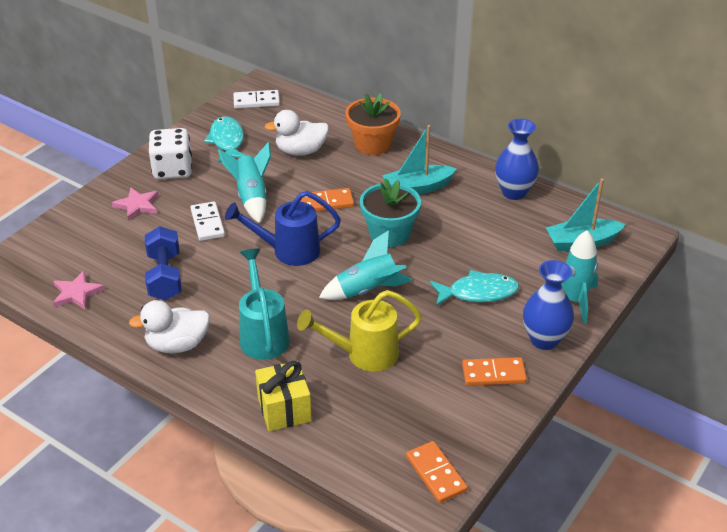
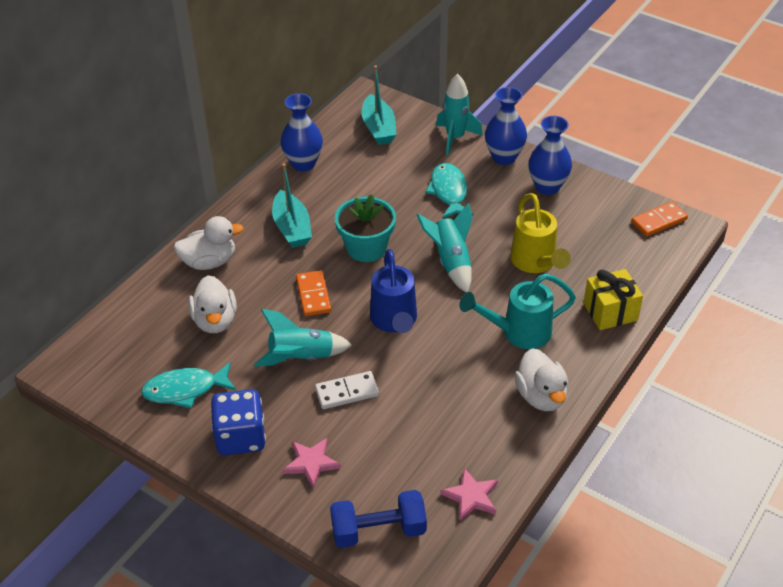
camera: 90 degrees left, 5 degrees up
blue dumbbell [145,226,182,300] -> blue dumbbell moved to [330,490,427,548]
white dice [149,128,192,180] -> blue dice [211,389,266,455]
white domino [233,90,280,108] -> none
orange flower pot [345,93,401,155] -> white duck [174,216,244,270]
orange domino [462,357,527,386] -> blue vase [528,116,572,195]

